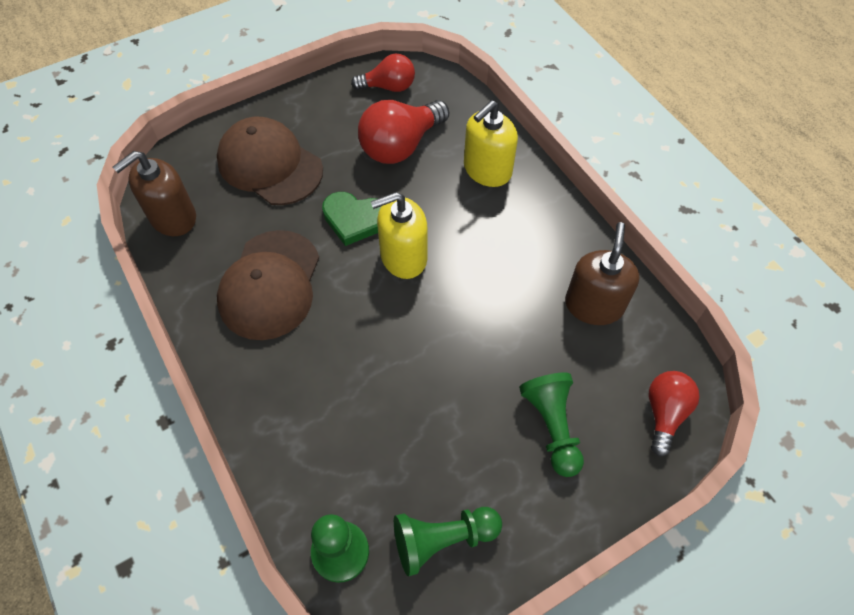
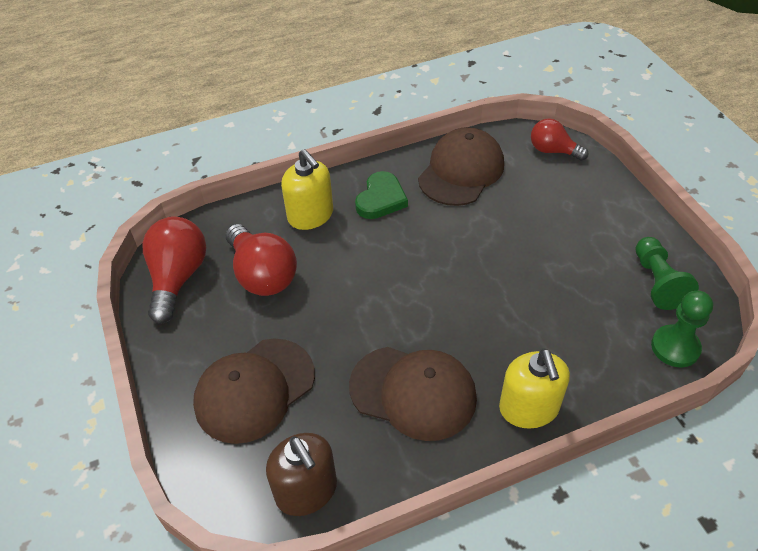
camera: 80 degrees left, 10 degrees down
green heart [322,192,381,246] -> green heart moved to [355,171,408,219]
red light bulb [351,53,415,92] -> red light bulb [143,217,206,324], size x1.58
yellow soap dispenser [371,192,428,279] -> yellow soap dispenser moved to [499,348,570,429]
green pawn [519,372,584,477] -> none
brown soap dispenser [565,222,639,325] -> brown cap [418,127,504,206]

